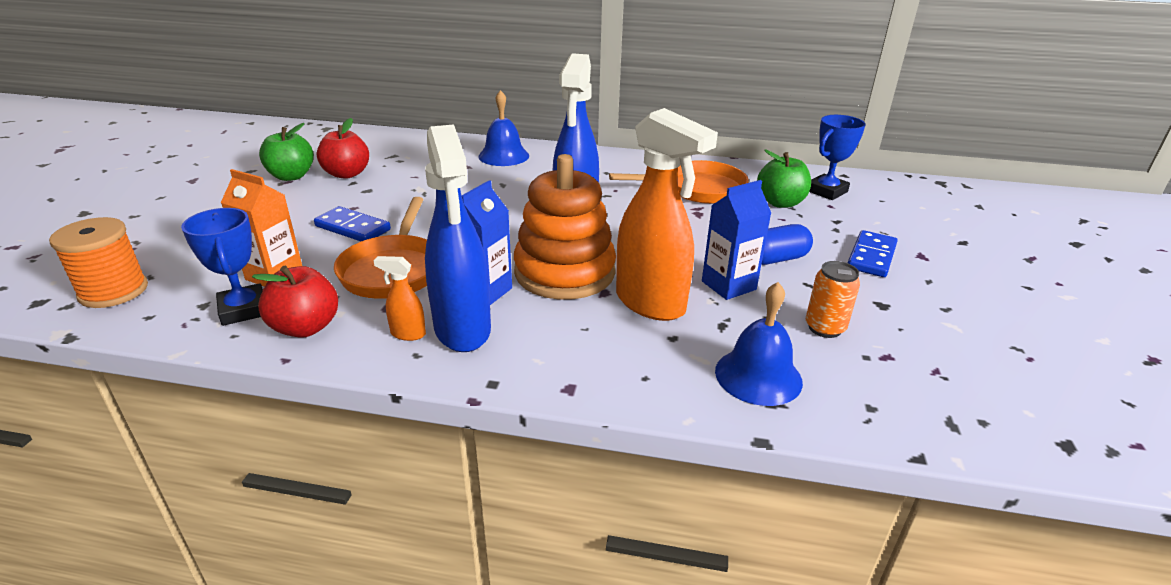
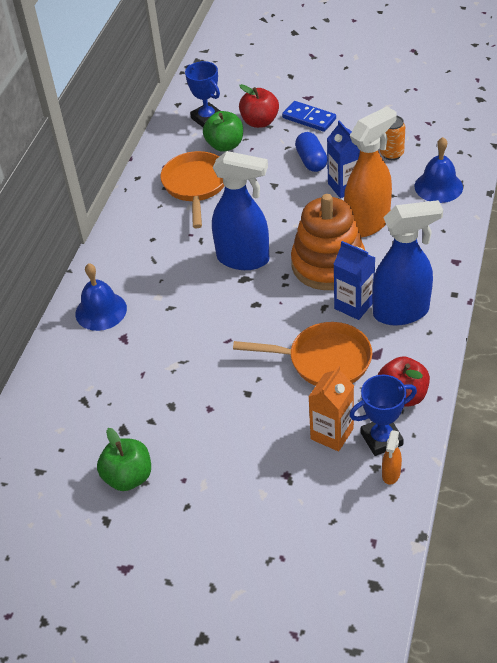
camera: 80 degrees left, 15 degrees up
orange spool [49,217,148,308] -> none
blue domino [314,206,391,241] -> none
red apple [317,118,369,179] -> red apple moved to [239,84,279,128]
orange spray bottle [374,256,426,341] -> orange spray bottle moved to [382,430,402,485]

